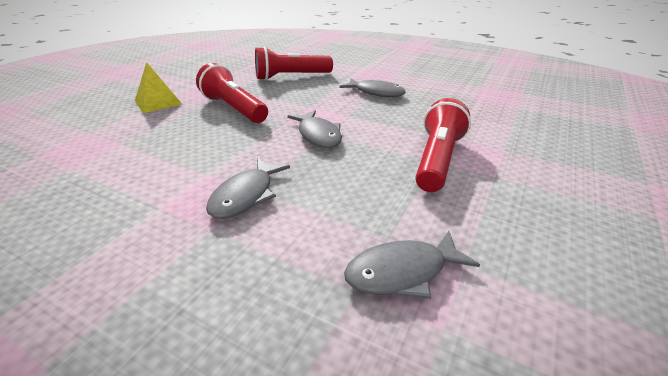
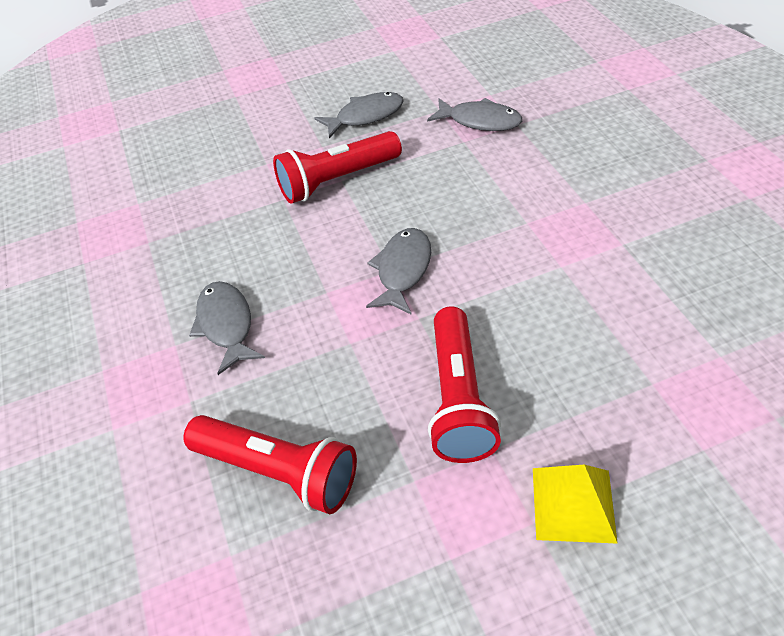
camera: 135 degrees left, 15 degrees up
grey fish [206,158,290,219] -> grey fish moved to [314,92,404,138]

